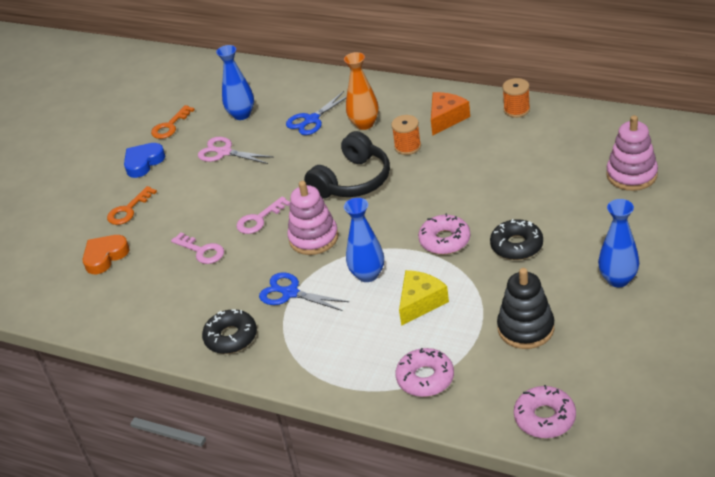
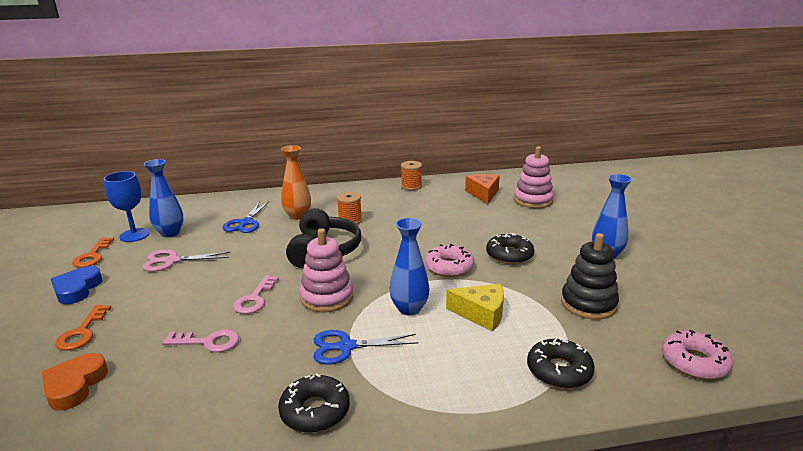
camera: 40 degrees left, 15 degrees down
pink donut [396,348,454,397] -> black donut [527,338,595,389]
yellow cheese [399,270,449,326] -> yellow cheese turned 105 degrees clockwise [446,284,504,332]
orange cheese [431,92,470,136] -> orange cheese moved to [465,174,500,204]
none -> blue goblet [104,171,150,242]

